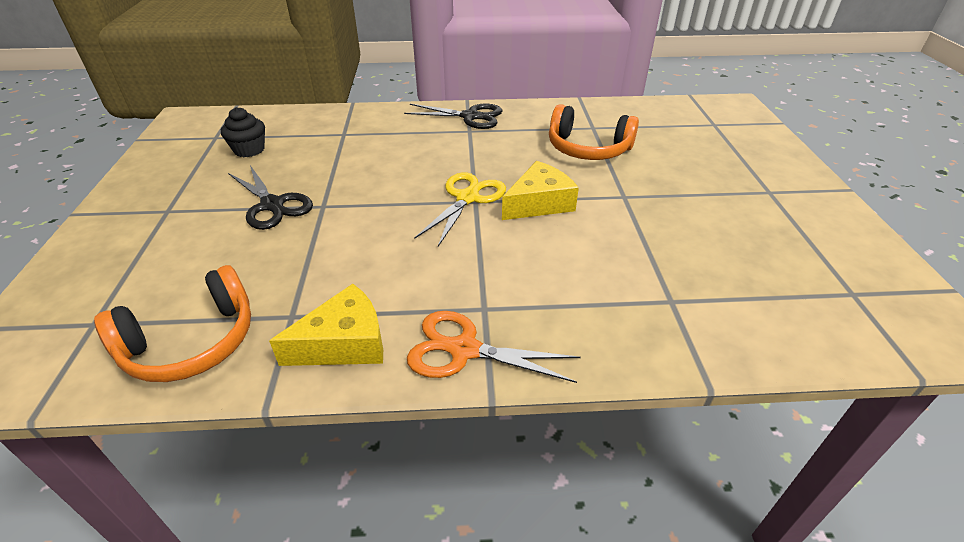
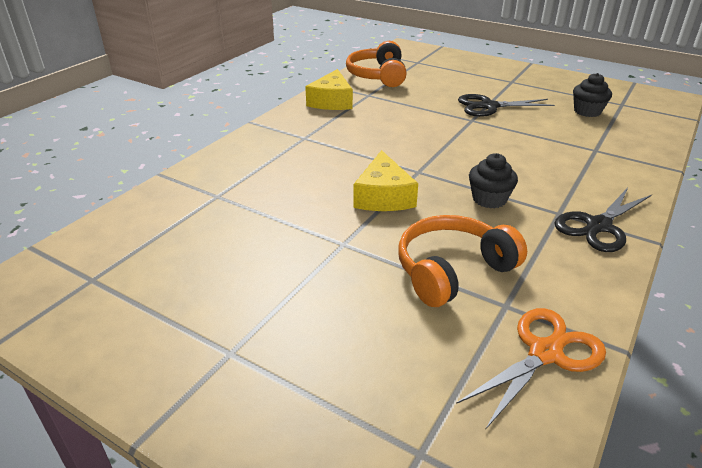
camera: 125 degrees right, 5 degrees down
orange scissors [407,311,581,383] -> orange scissors moved to [456,308,606,430]
yellow scissors [414,172,506,246] -> none
none -> black cupcake [469,153,518,208]

